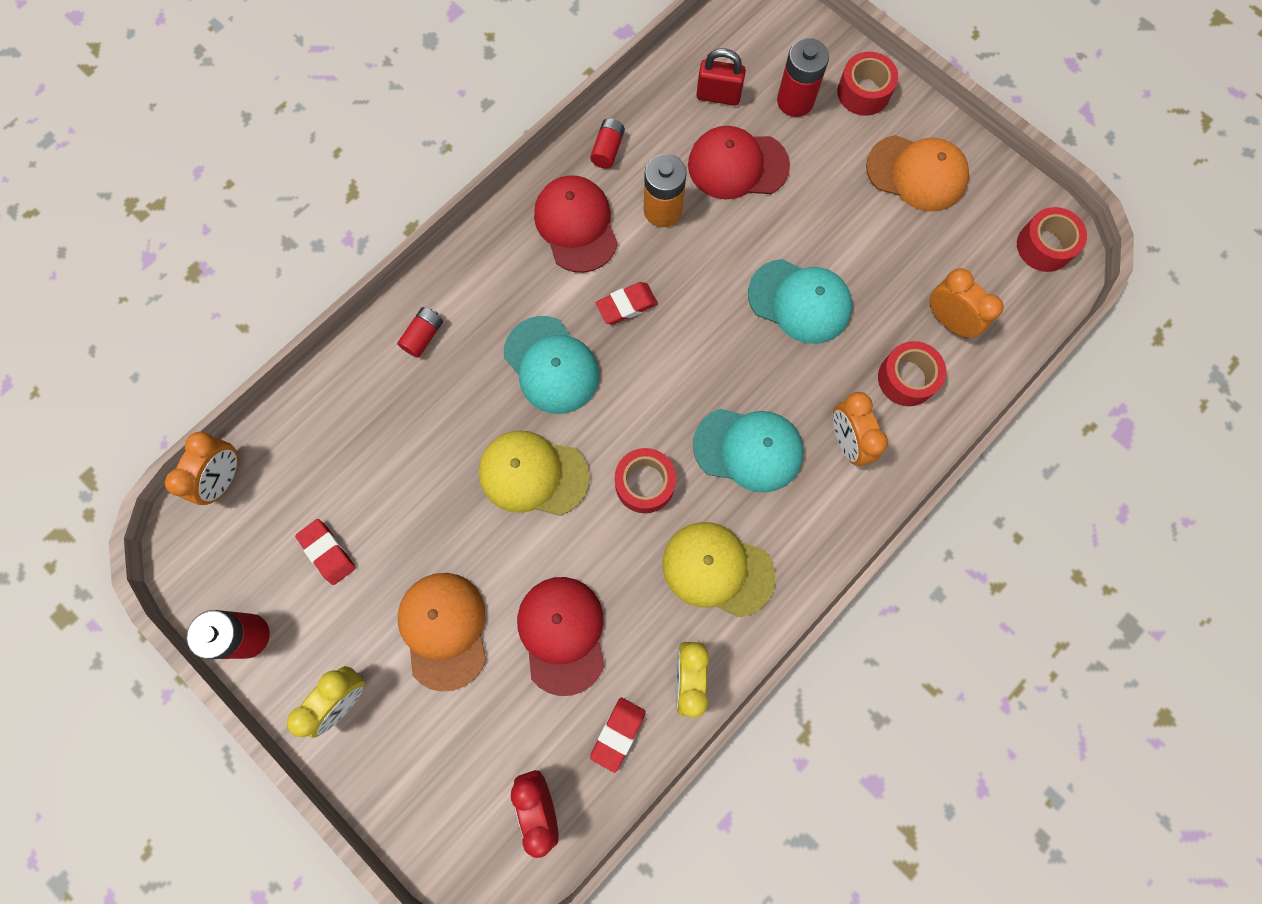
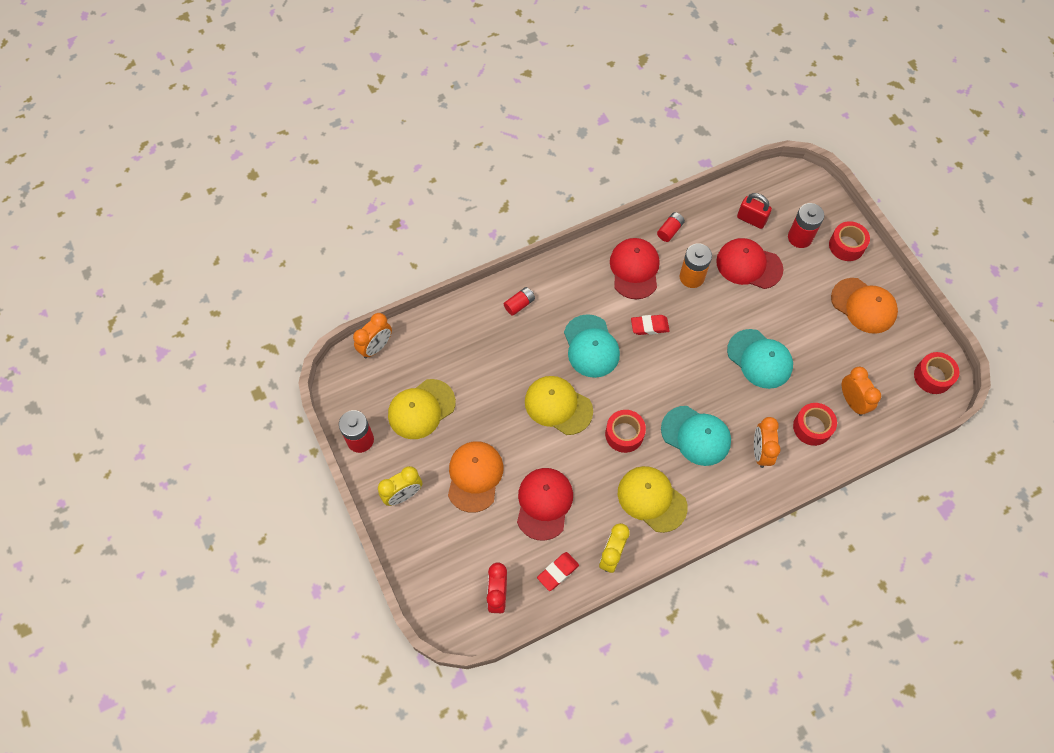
camera: 20 degrees right, 10 degrees down
red eraser [295,519,356,585] -> yellow cap [388,379,456,439]

